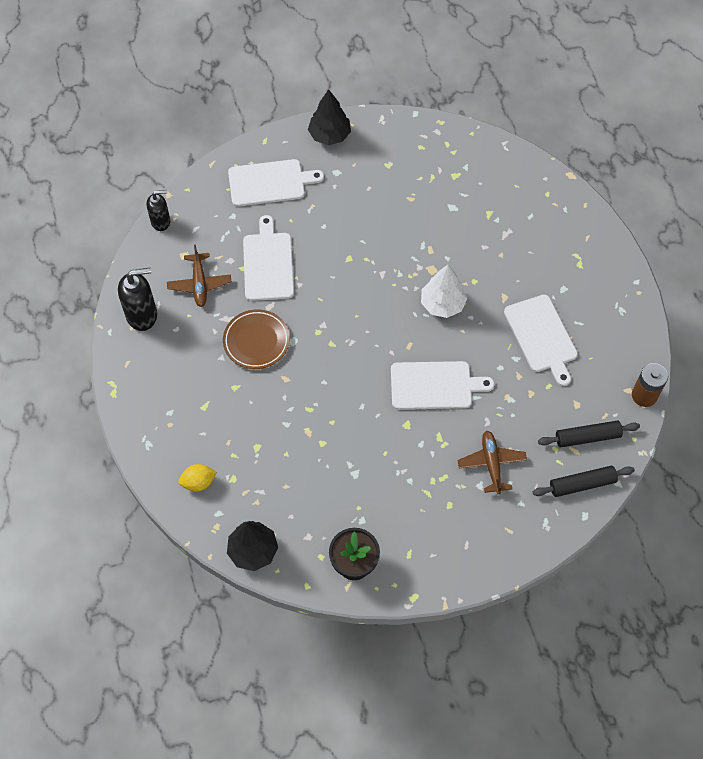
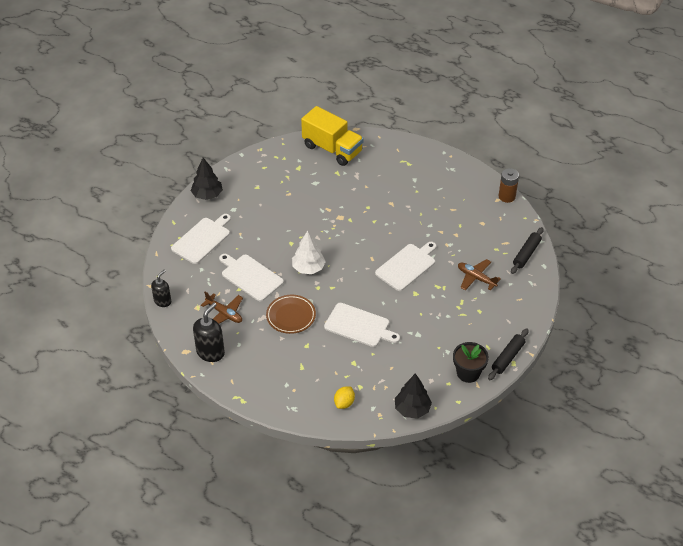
camera: 45 degrees left, 15 degrees down
white tree [421,265,467,318] -> white tree moved to [292,230,326,274]
white cutting board [504,295,578,386] -> white cutting board moved to [324,303,400,347]
black rolling pin [538,420,640,447] -> black rolling pin moved to [488,328,529,380]
none -> yellow truck [301,106,364,166]

